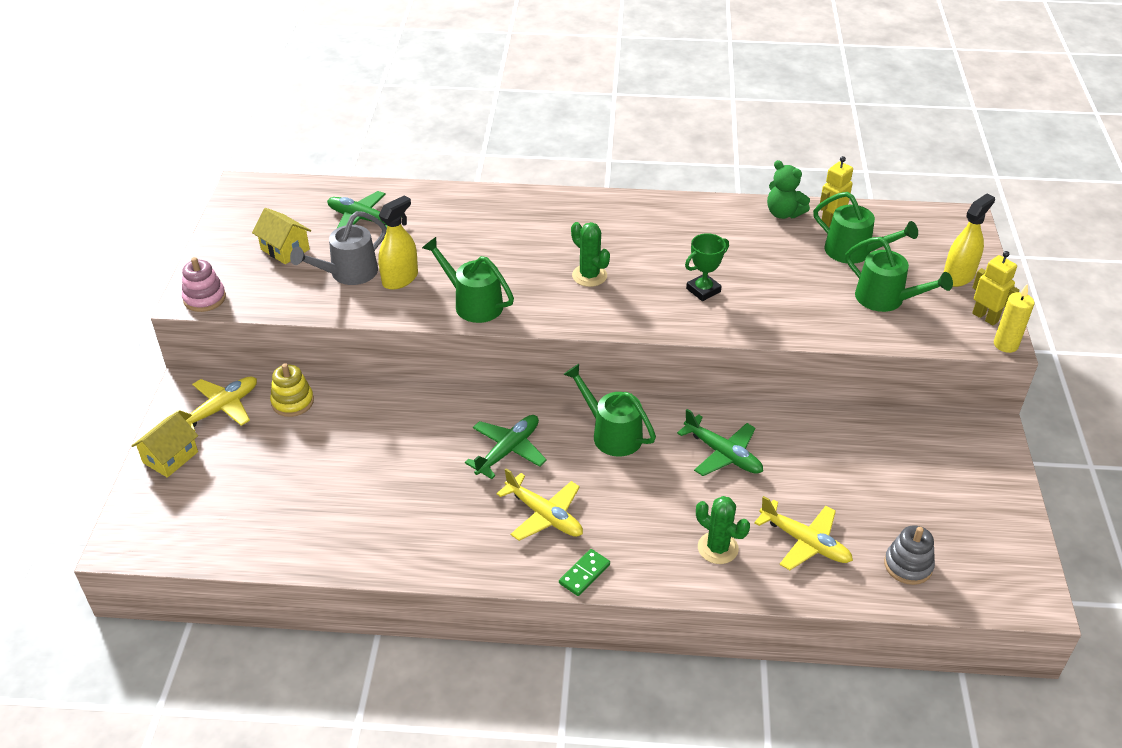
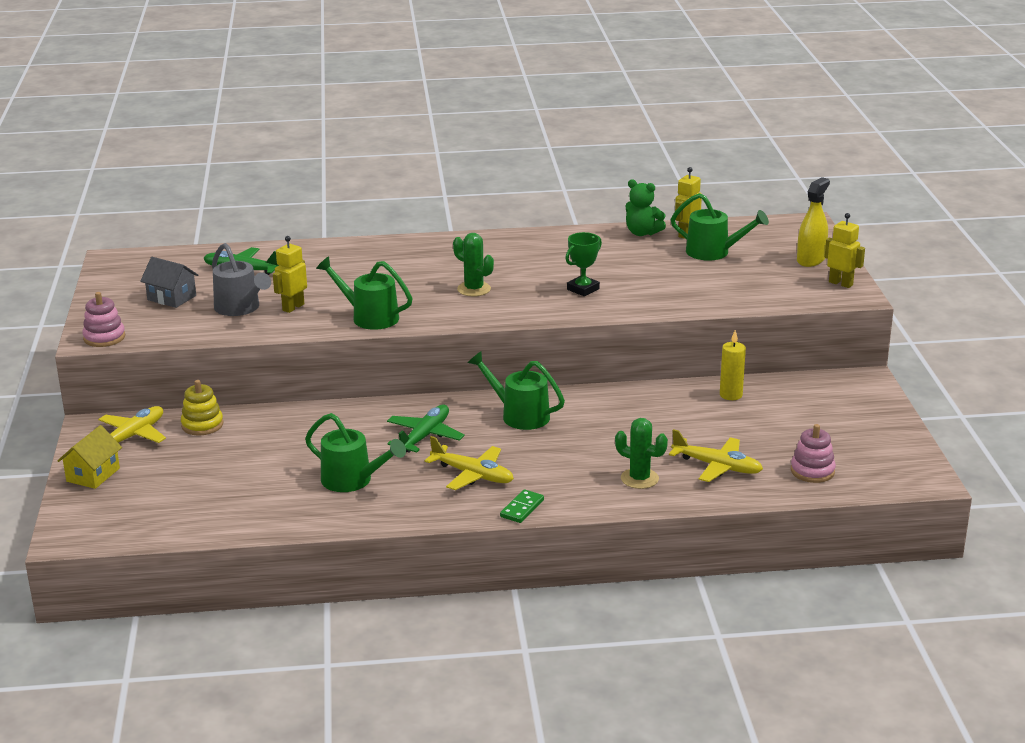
camera: 10 degrees left, 15 degrees down
yellow house [252,208,311,264] -> grey house [140,257,198,308]
grey watering can [290,211,387,285] -> grey watering can turned 75 degrees counterclockwise [212,243,271,316]
yellow spray bottle [378,195,418,290] -> yellow robot [273,236,307,313]
green plane [677,409,763,476] -> none
green watering can [845,237,953,312] -> green watering can moved to [305,413,406,492]
grey stacking toy [884,525,935,585] -> pink stacking toy [791,424,836,483]
yellow candle [994,284,1034,353] -> yellow candle moved to [720,330,746,400]

